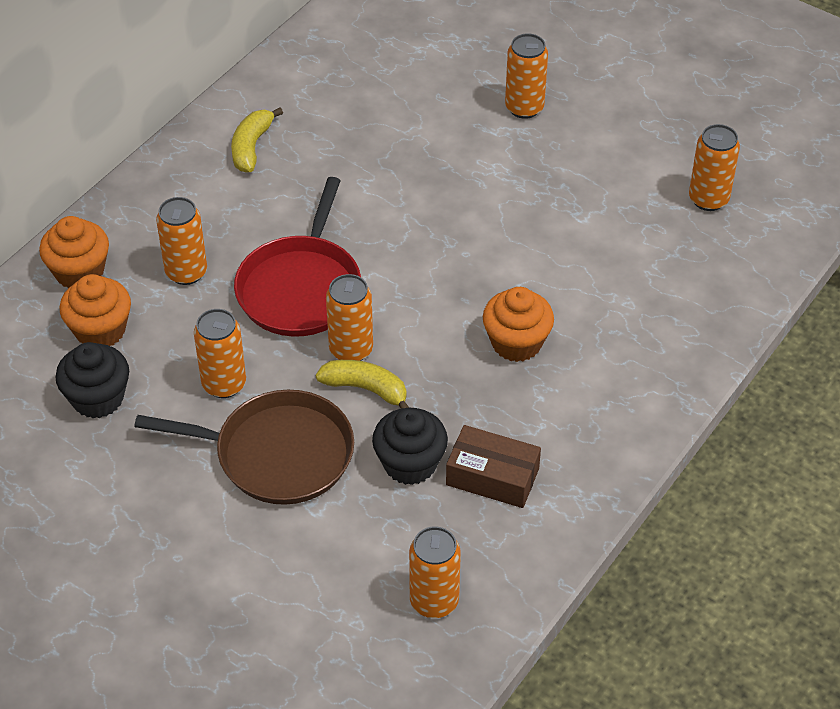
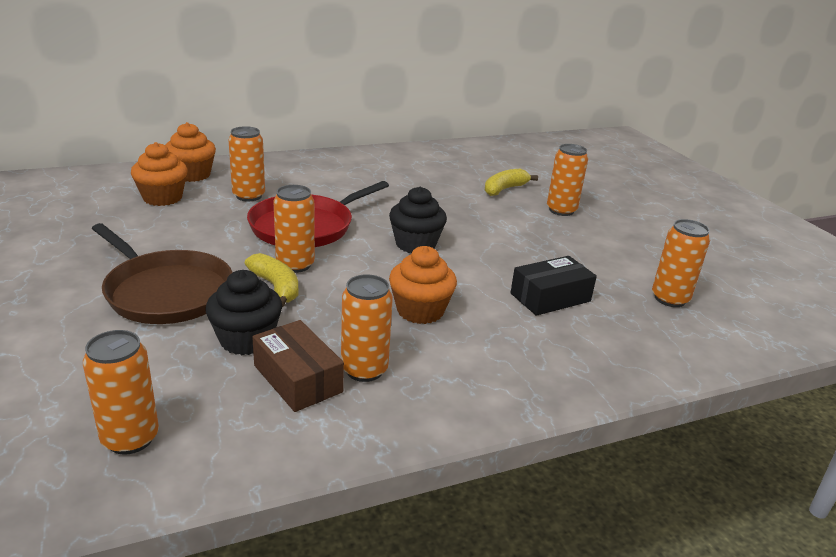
camera: 30 degrees right, 20 degrees down
black cupcake [55,342,129,418] -> black cupcake moved to [389,187,447,253]
orange can [194,309,246,398] -> orange can moved to [341,274,393,382]
yellow banana [231,107,283,173] -> yellow banana moved to [485,169,538,196]
none -> black box [511,256,597,316]

